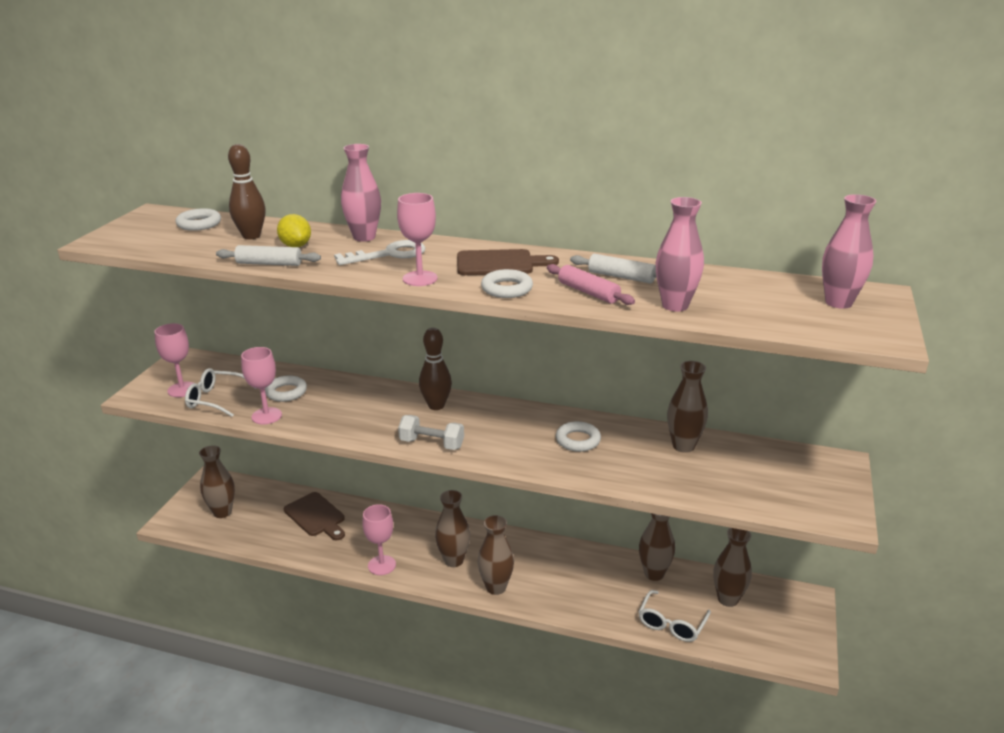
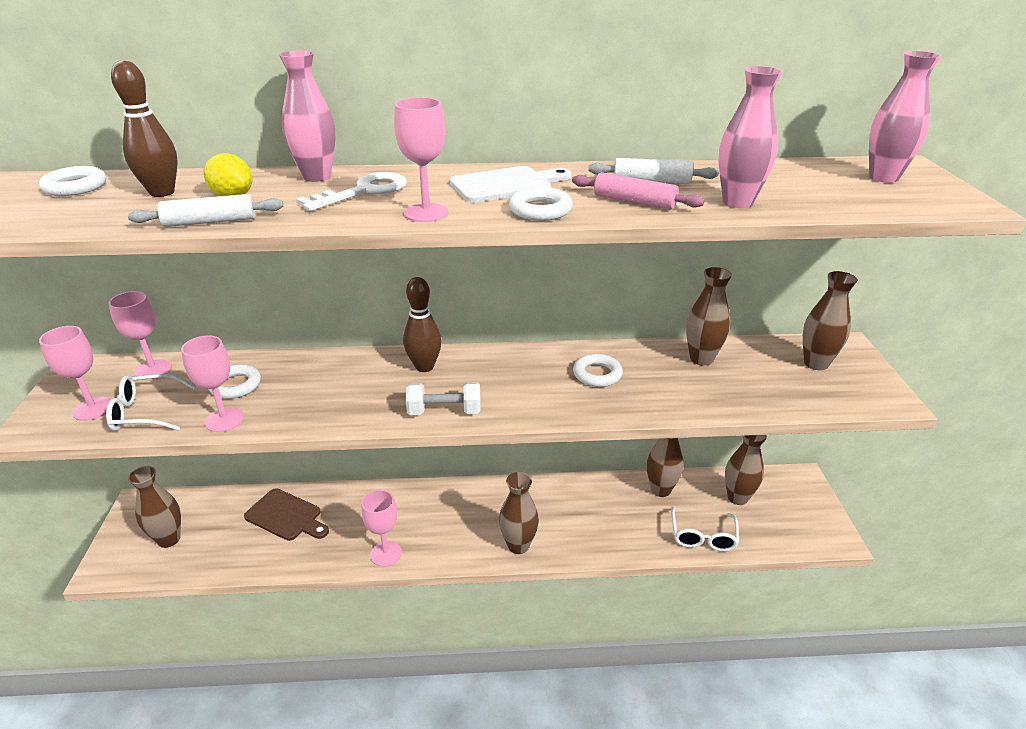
camera: 20 degrees left, 5 degrees up
brown vase [435,490,470,567] -> brown vase moved to [803,271,857,370]
brown cutting board [457,249,559,275] -> white cutting board [450,166,572,203]
none -> pink goblet [109,291,172,380]

